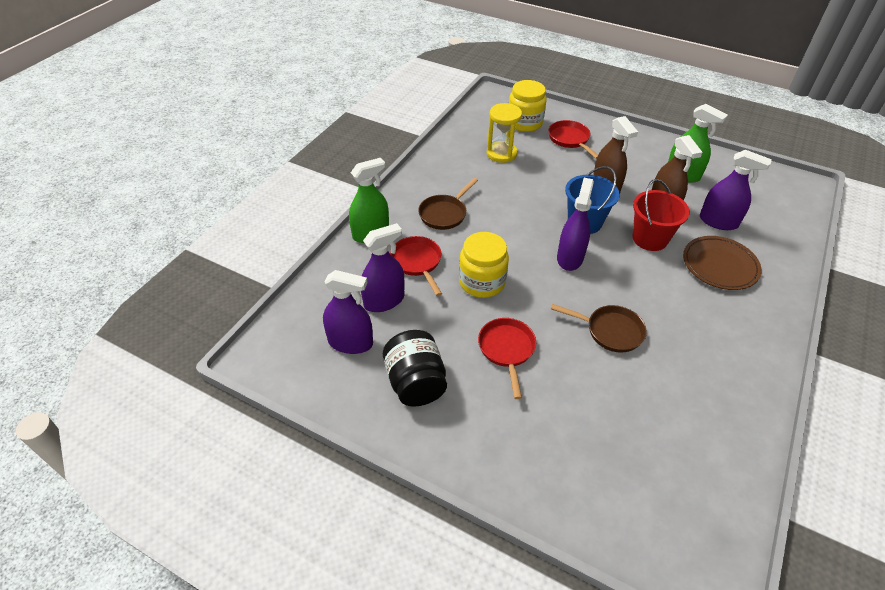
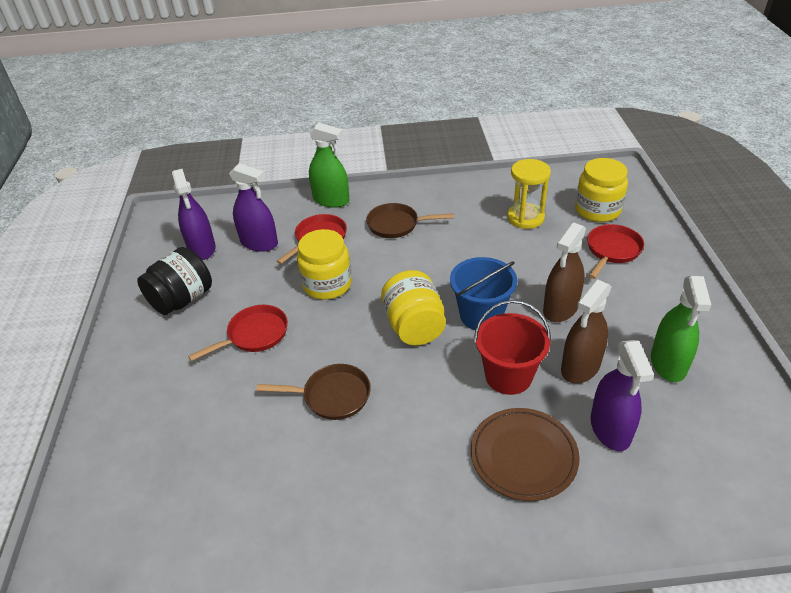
camera: 60 degrees right, 5 degrees down
brown pan [551,304,647,353] -> brown pan turned 75 degrees counterclockwise [257,364,371,420]
purple spray bottle [557,178,594,271] -> yellow jar [381,270,446,345]

